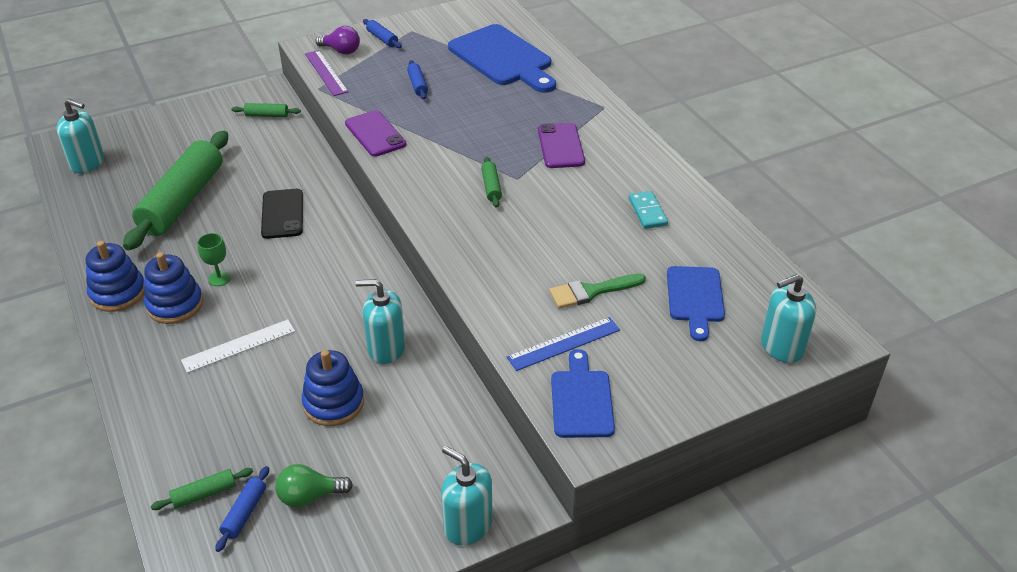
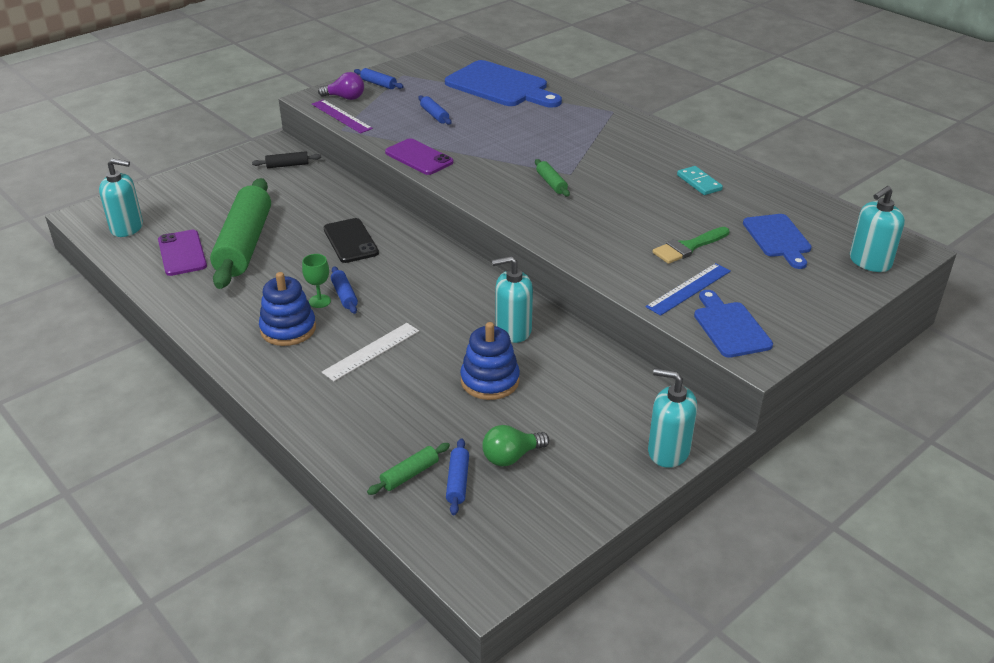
camera: 15 degrees left, 5 degrees down
blue stacking toy [86,241,145,312] -> none
green rolling pin [231,103,301,117] -> black rolling pin [252,151,321,168]
purple phone [538,123,585,168] -> purple phone moved to [158,230,207,276]
none -> blue rolling pin [331,266,358,314]

